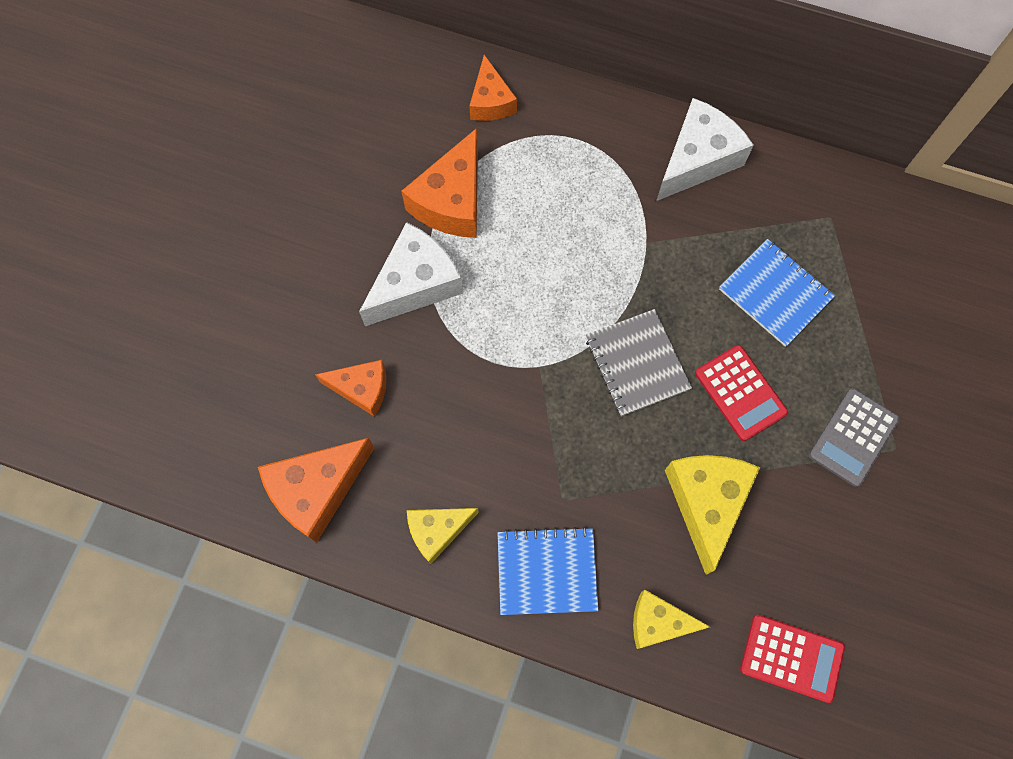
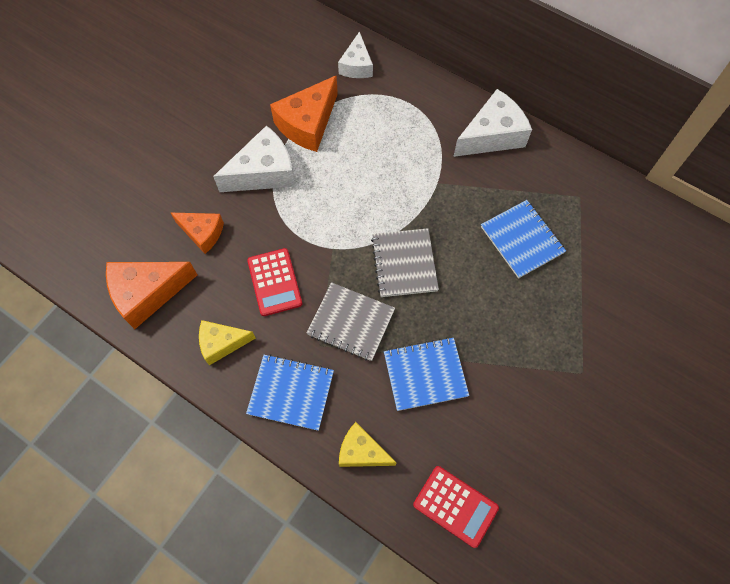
camera: 15 degrees right, 5 degrees down
orange cheese [469,55,517,121] -> white cheese [338,31,373,78]
yellow cheese [665,455,760,575] -> blue notebook [384,337,469,411]
red calculator [695,345,788,441] -> red calculator moved to [247,248,302,316]
grey calculator [809,388,900,487] -> none
none -> grey notebook [307,282,395,361]

